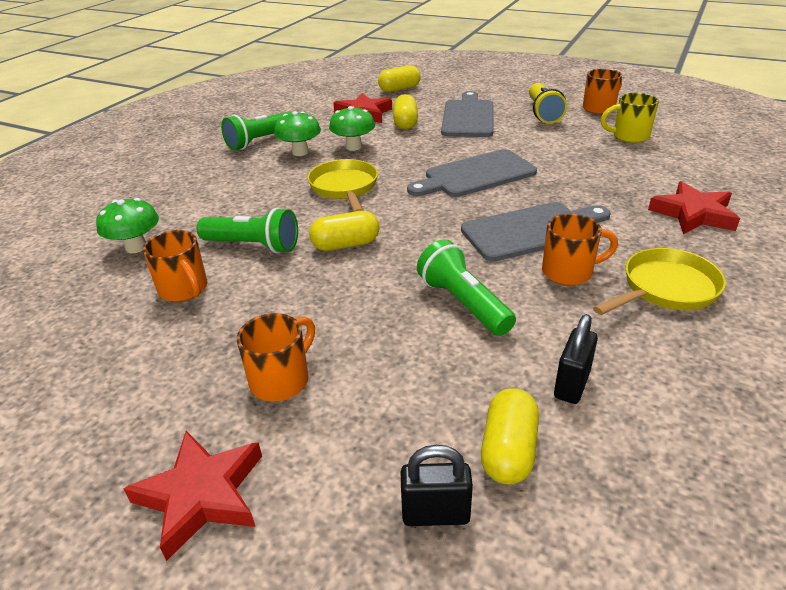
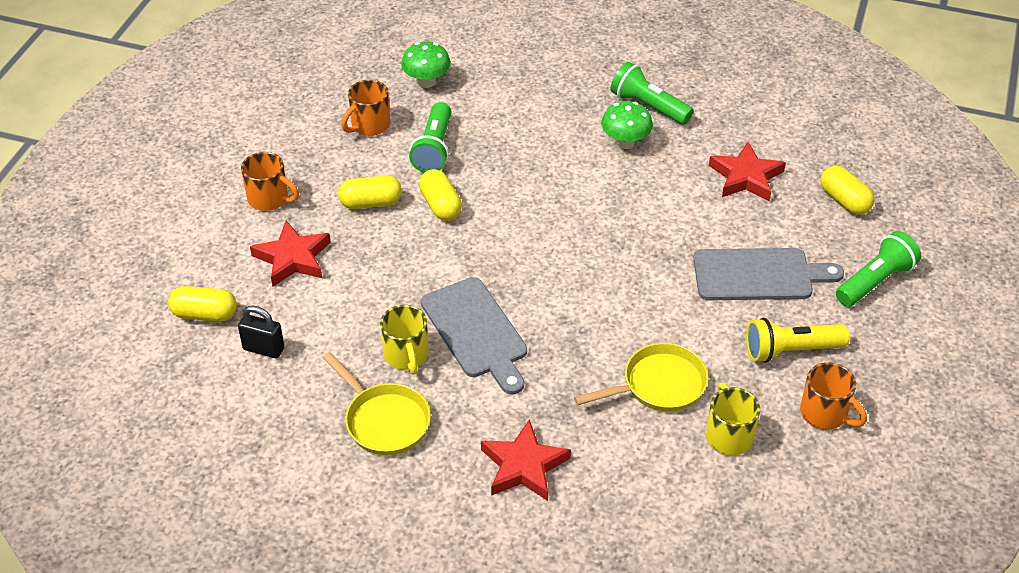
camera: 80 degrees right, 10 degrees up
red star [124,431,262,561] -> red star moved to [250,221,331,287]
yellow pan [307,159,378,212] -> yellow pan moved to [574,343,708,412]
green mushroom [329,106,375,151] -> none
yellow capsule [393,94,418,129] -> yellow capsule moved to [338,175,402,209]
black padlock [401,445,473,526] -> none
grey cutting board [407,149,537,197] -> none
green flashlight [417,239,516,336] -> green flashlight moved to [836,231,921,307]
orange mug [542,214,618,285] -> yellow mug [380,305,429,375]

